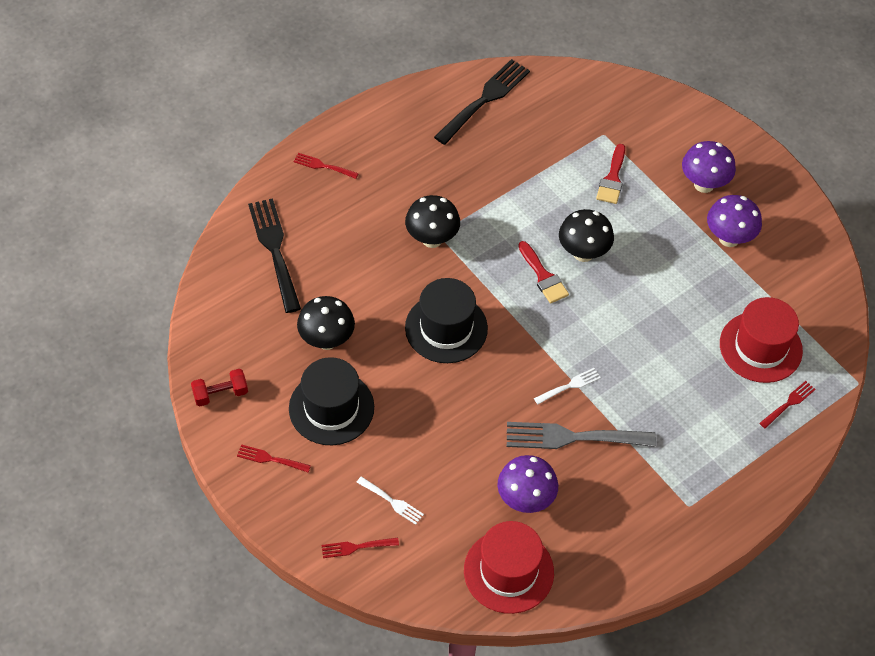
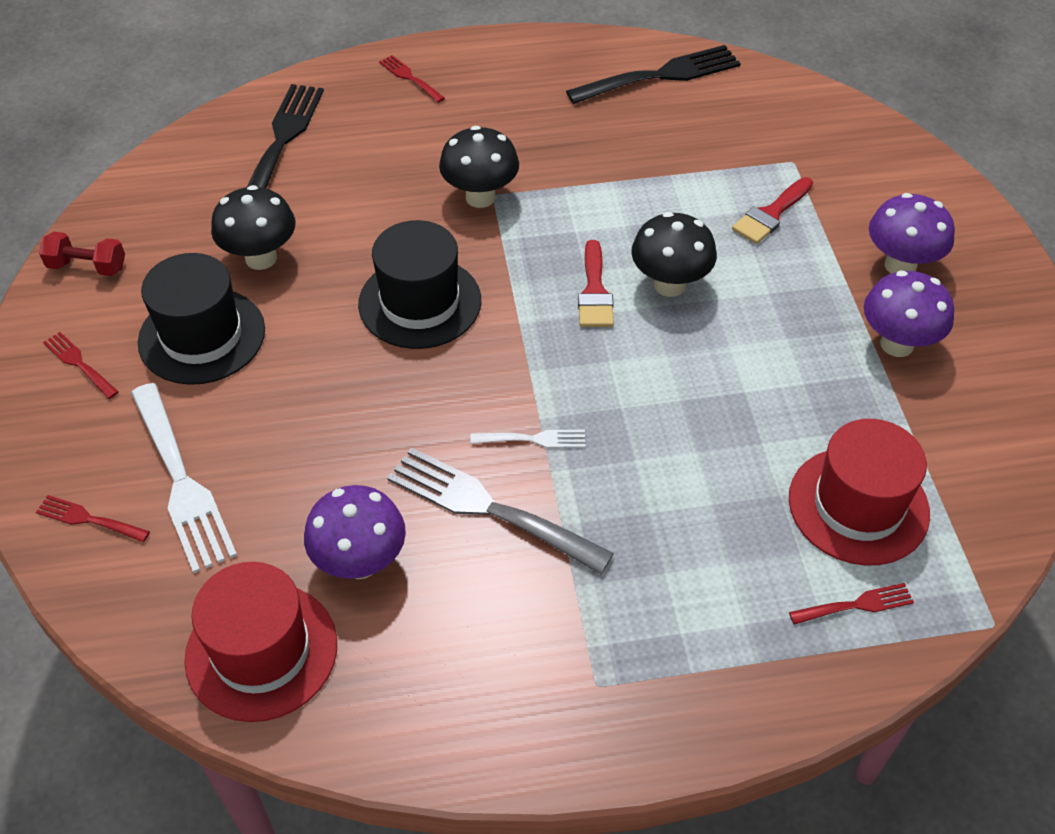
camera: 30 degrees right, 5 degrees down
white fork [356,476,424,525] -> white fork [131,383,237,573], size x2.02

